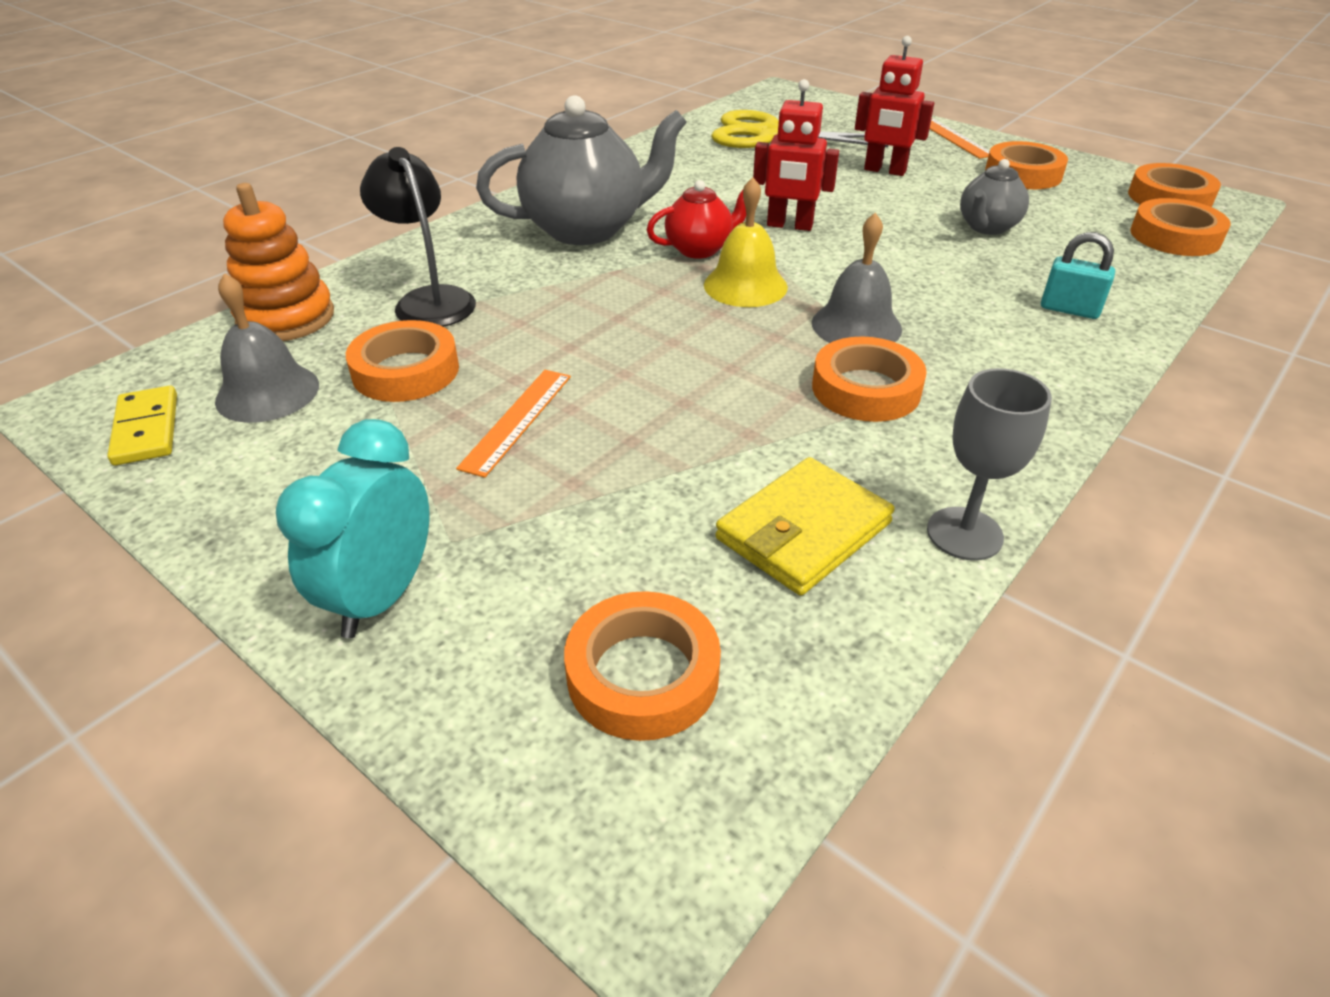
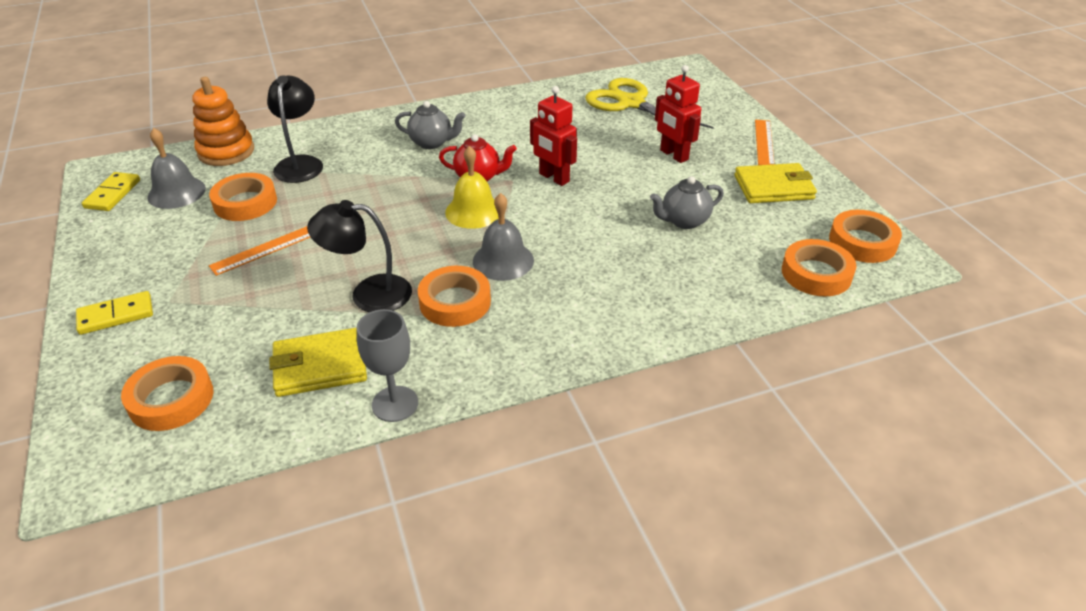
camera: 30 degrees right, 0 degrees up
turquoise clock [276,419,430,638] -> yellow domino [76,291,153,335]
grey teapot [476,95,687,245] -> grey teapot [395,101,465,149], size x0.53
orange tape [985,141,1068,189] -> yellow wallet [734,163,817,203]
turquoise padlock [1041,232,1115,319] -> none
none -> black lamp [307,200,412,312]

